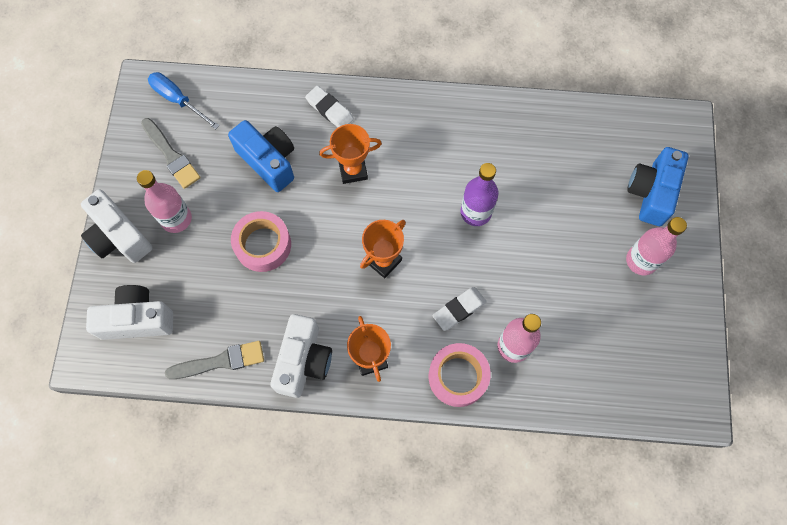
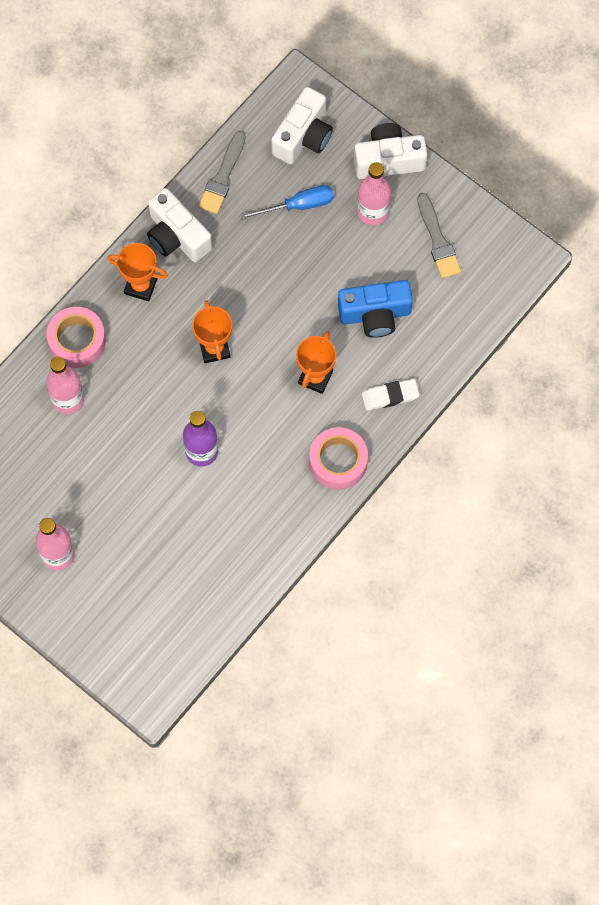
camera: 125 degrees right, 0 degrees up
grey brush [141,118,200,189] -> grey brush turned 105 degrees counterclockwise [417,193,461,278]
blue screwdriver [148,72,219,129] -> blue screwdriver moved to [240,185,334,220]
pink tape [231,211,291,272] -> pink tape moved to [309,427,368,490]
white eraser [432,287,487,331] -> none
blue camera [627,147,689,226] -> none

